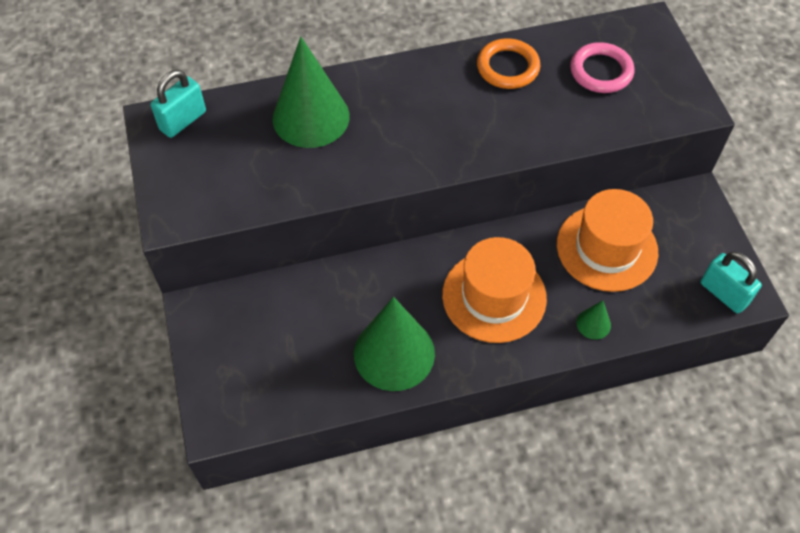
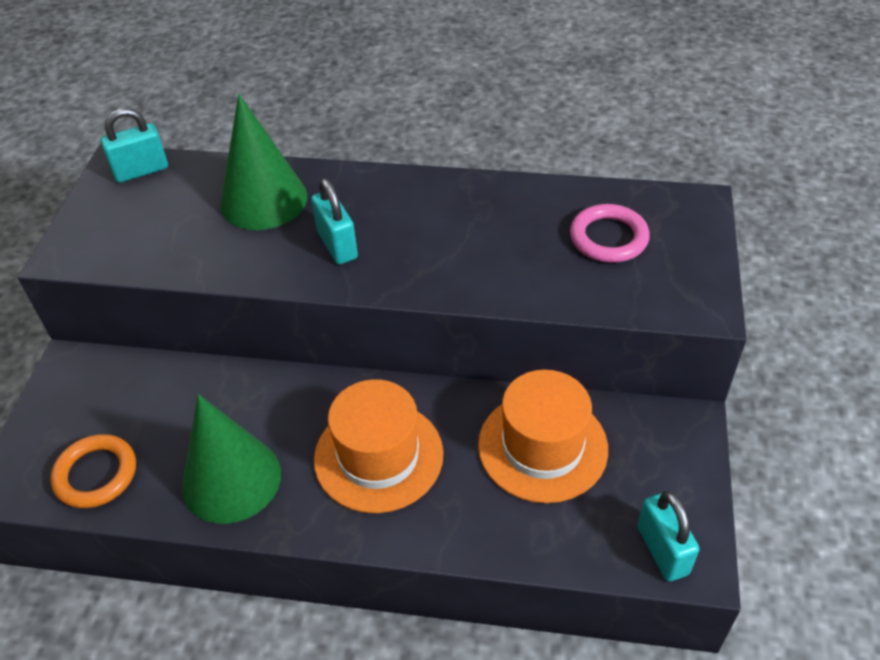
camera: 25 degrees right, 10 degrees down
orange ring [477,39,540,89] -> orange ring moved to [50,434,136,508]
green cone [576,300,611,340] -> none
none -> turquoise padlock [311,178,358,264]

